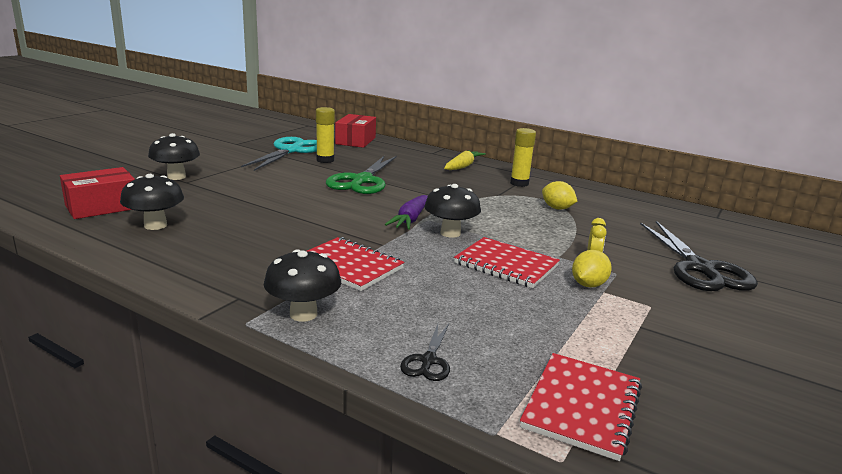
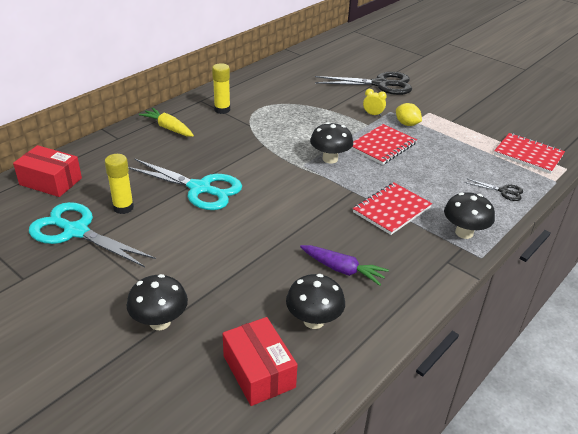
camera: 80 degrees left, 15 degrees up
green scissors [326,156,397,194] -> turquoise scissors [128,158,242,210]
purple carrot [385,195,428,230] -> purple carrot moved to [300,245,389,286]
yellow lemon [542,181,577,210] -> none

